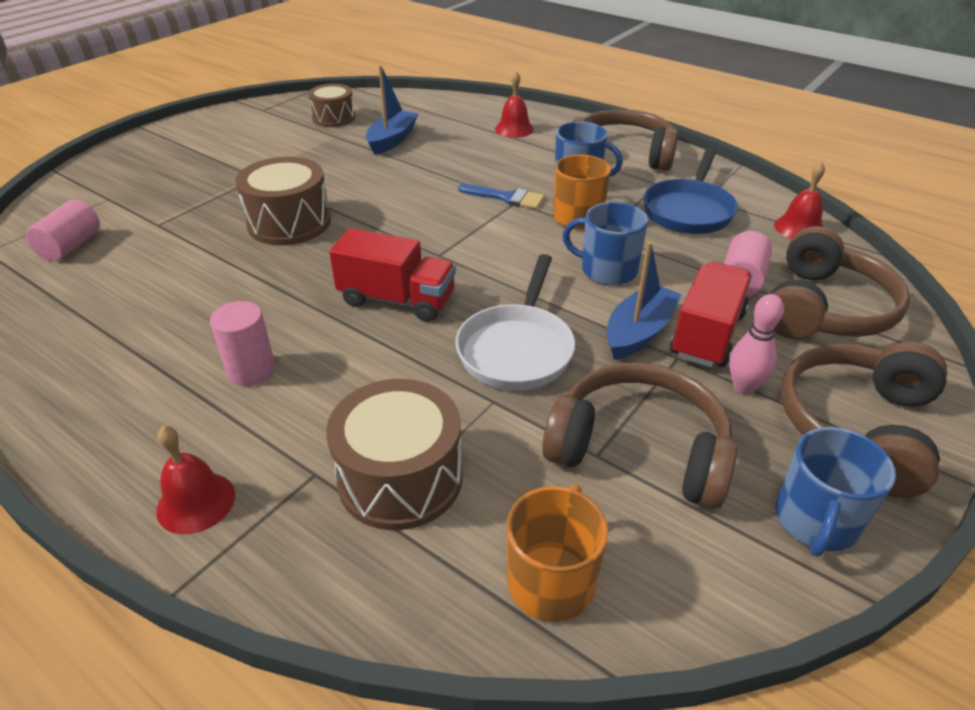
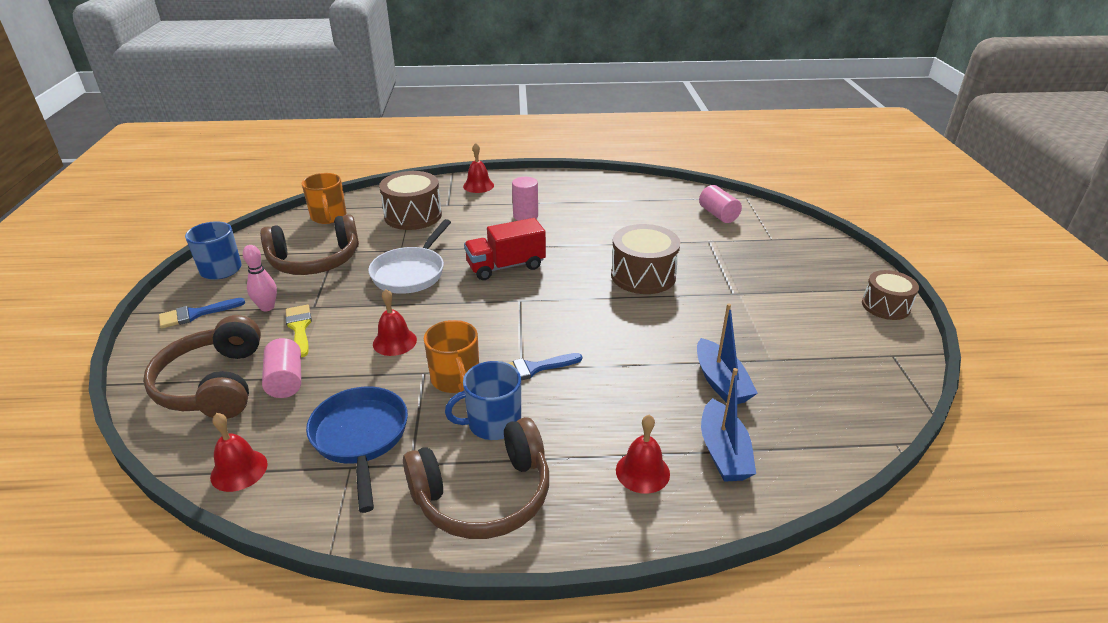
camera: 140 degrees right, 5 degrees down
brown drum [308,84,355,127] -> brown drum moved to [862,270,919,320]
white pan [455,254,575,390] -> white pan turned 135 degrees counterclockwise [368,219,451,294]
blue mug [562,202,648,285] -> red bell [373,289,417,356]
blue boat [607,241,682,360] -> blue boat moved to [701,368,756,482]
red truck [670,262,752,368] -> yellow brush [286,305,312,357]
brown headphones [781,342,947,498] -> blue brush [159,298,245,328]

